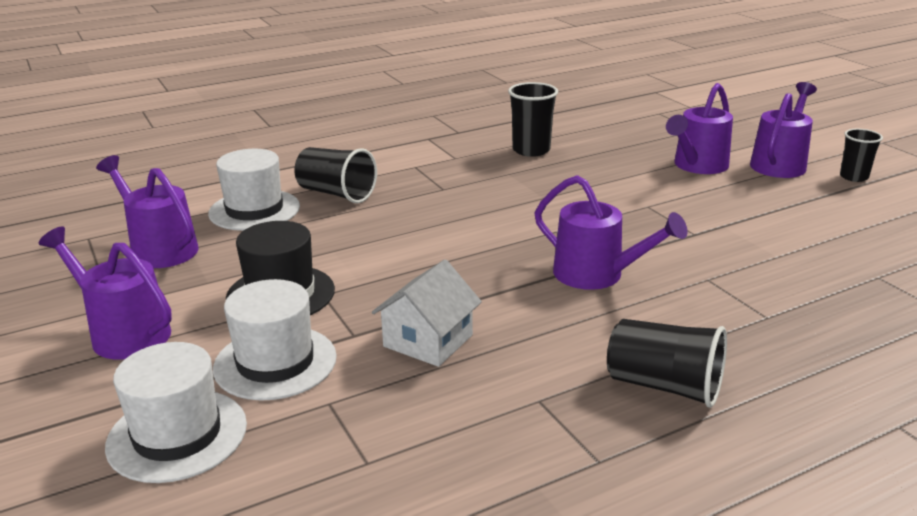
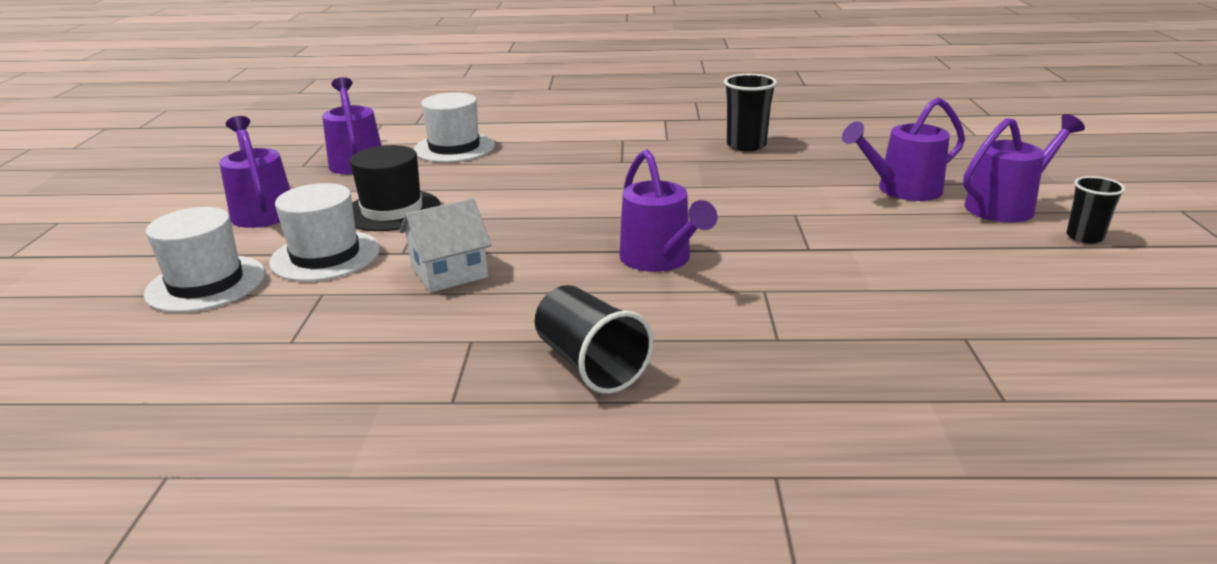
camera: 30 degrees right, 0 degrees up
black cup [295,147,377,204] -> none

